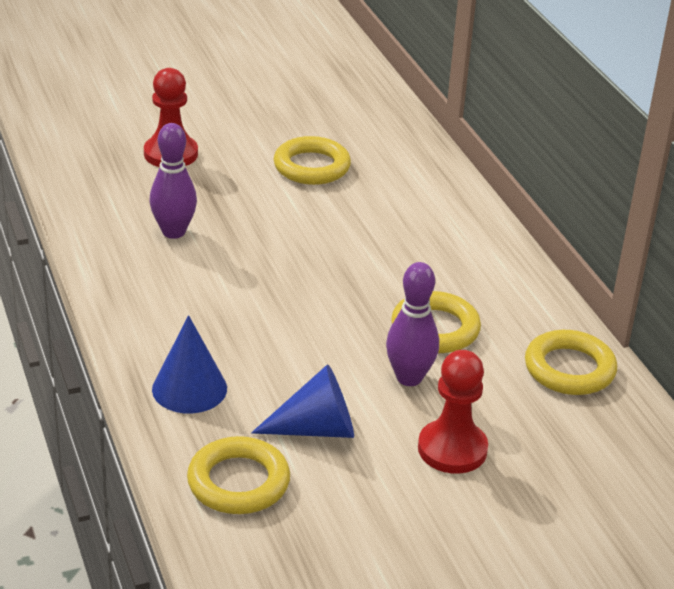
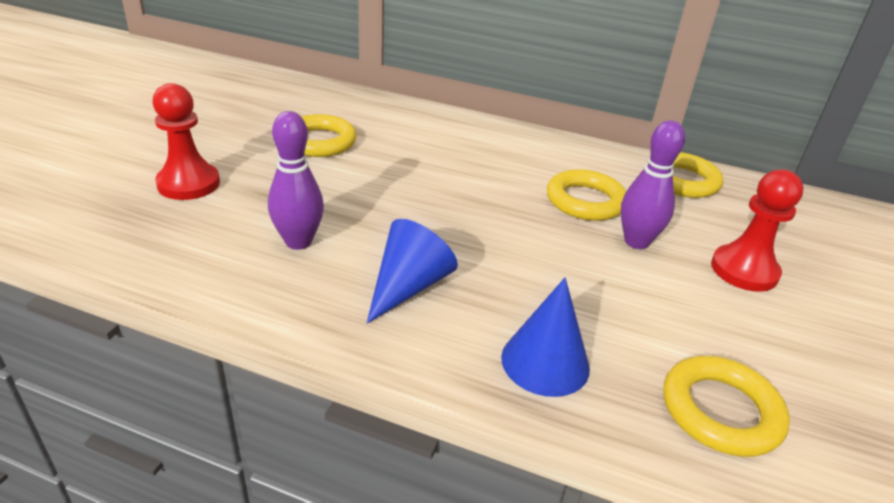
camera: 50 degrees left, 0 degrees up
blue cone [251,364,354,438] -> blue cone moved to [367,219,458,323]

